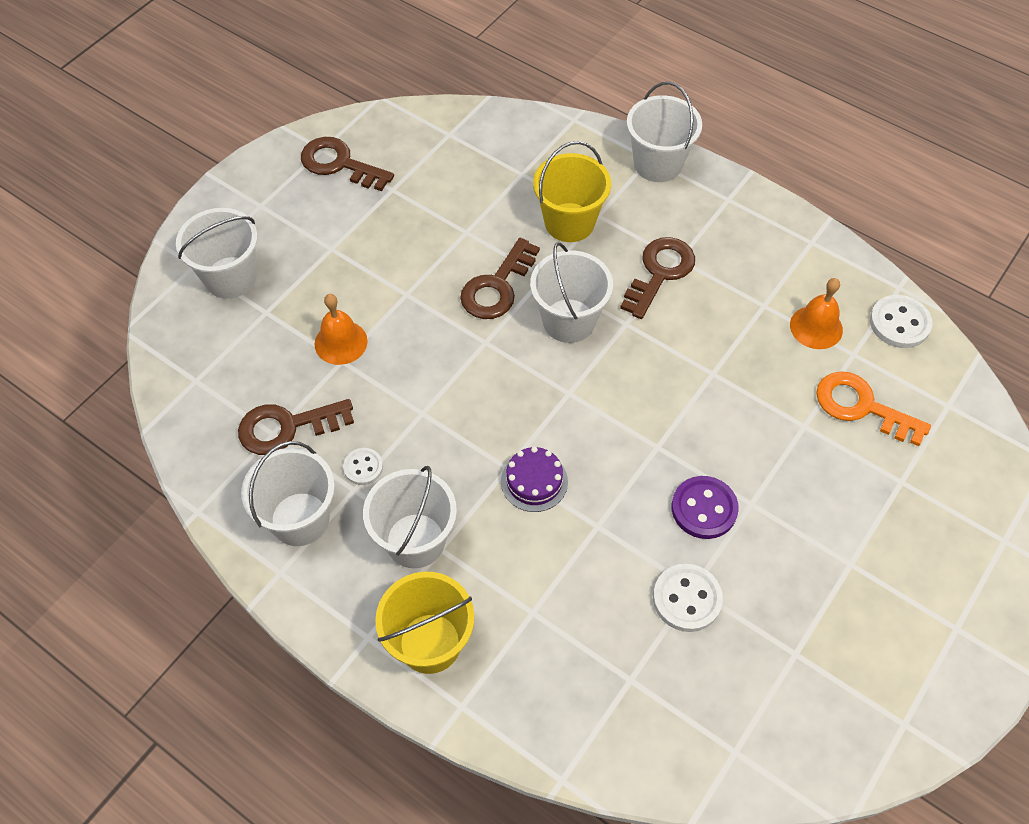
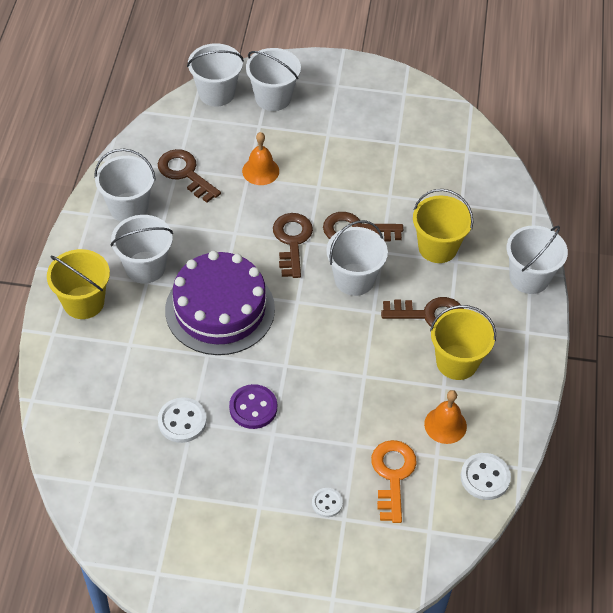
camera: 60 degrees right, 5 degrees down
brown key [301,137,394,191] -> brown key moved to [273,213,313,278]
white button [343,448,383,485] -> white button moved to [312,488,343,517]
purple cake [501,447,568,512] -> purple cake [165,251,275,355], size x2.31
none -> white bucket [187,43,244,107]
none -> yellow bucket [430,305,496,380]

